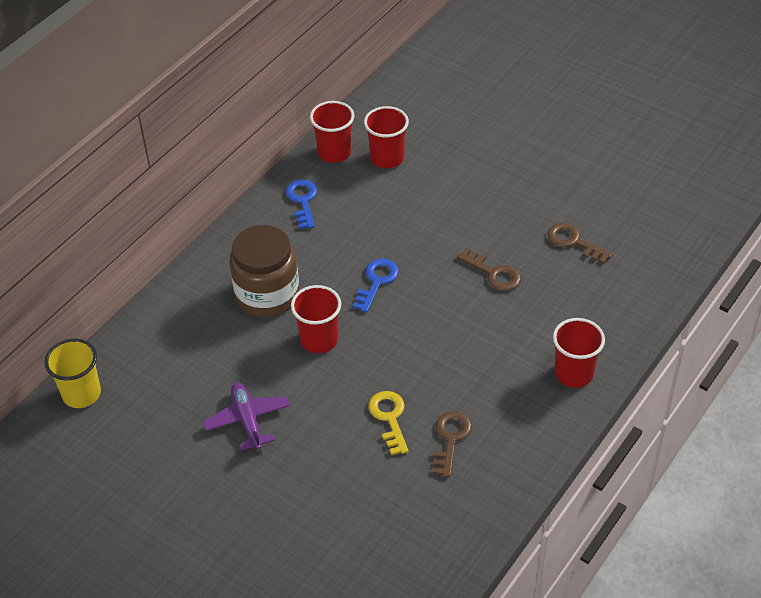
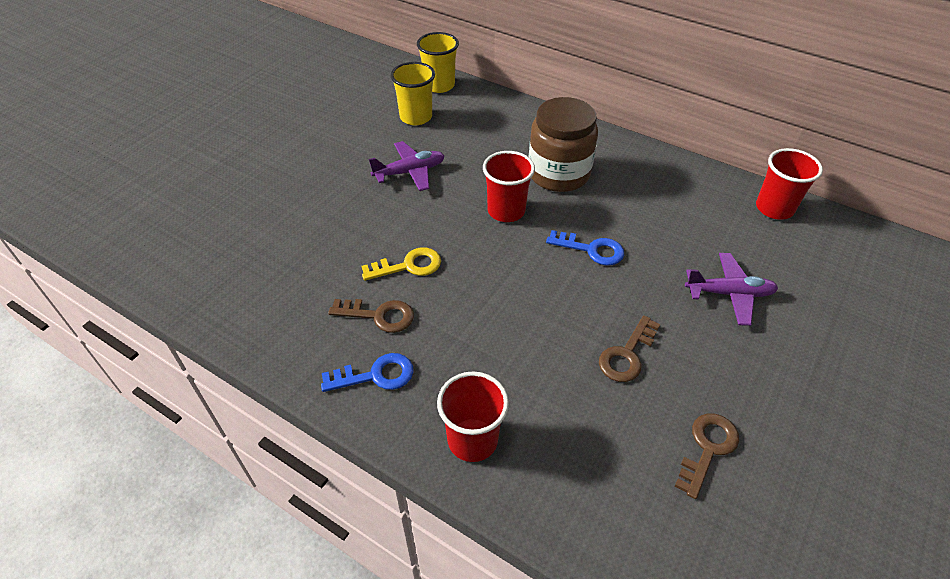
camera: 85 degrees right, 0 degrees up
blue key [286,179,317,229] -> blue key moved to [321,353,414,392]
red cup [364,106,409,168] -> none
none -> yellow cup [390,62,435,125]
none -> purple plane [685,253,778,326]

